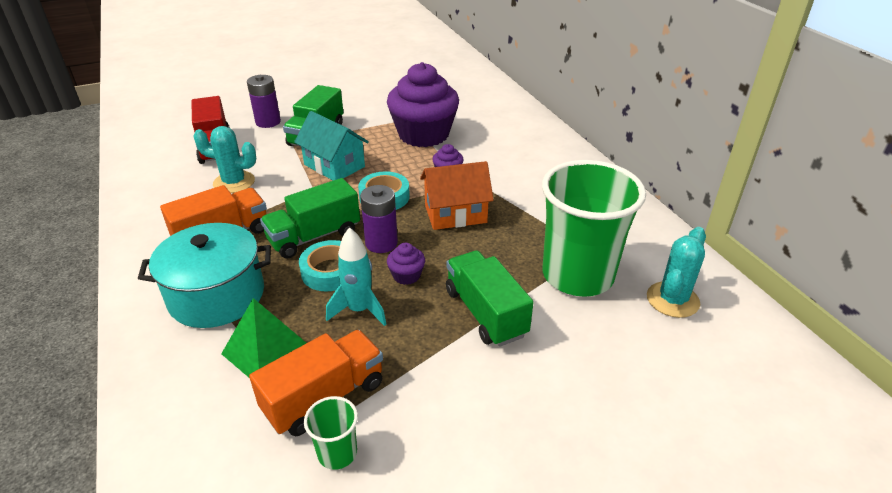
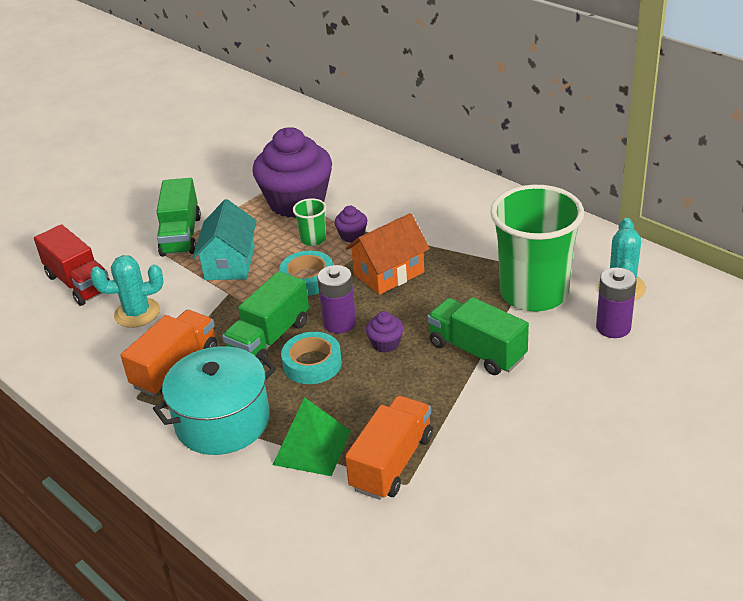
camera: 20 degrees left, 0 degrees up
purple battery [247,75,281,128] -> purple battery moved to [596,267,637,338]
turquoise house [294,111,369,181] -> turquoise house turned 75 degrees clockwise [193,199,257,280]
green cup [304,396,358,470] -> green cup moved to [293,198,326,246]
turquoise rocket [326,227,386,326] -> none

